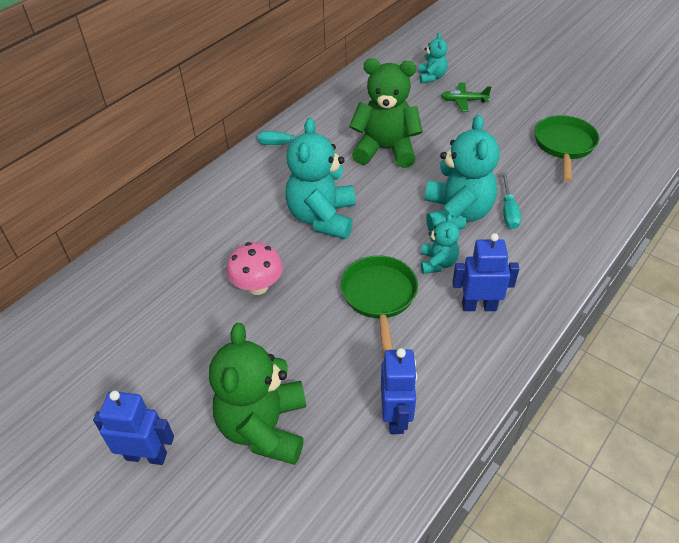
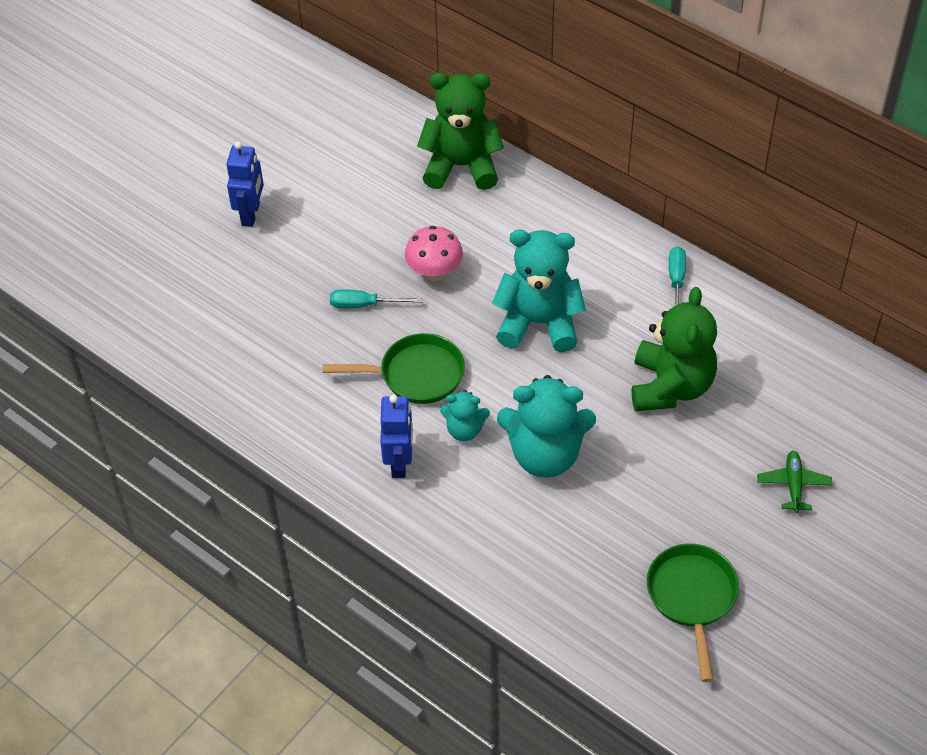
camera: 90 degrees right, 5 degrees up
green teddy bear [209,323,306,465] -> green teddy bear moved to [417,73,504,190]
blue robot [381,348,417,434] -> none
turquoise teddy bear [419,33,448,83] -> none
turquoise screwdriver [502,172,521,229] -> turquoise screwdriver moved to [330,289,423,308]
green pan [535,115,599,182] -> green pan turned 105 degrees counterclockwise [647,544,739,682]

